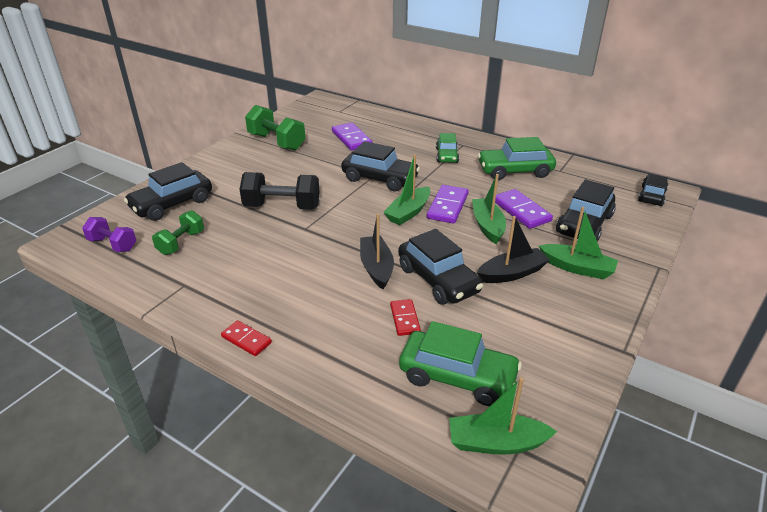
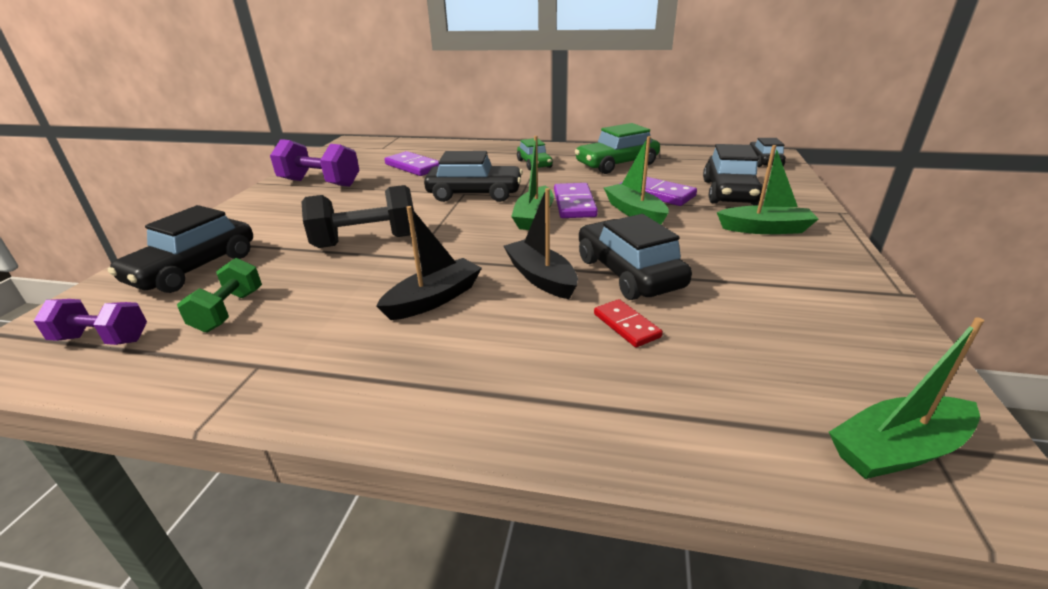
camera: 20 degrees left, 5 degrees down
red domino [221,320,272,356] -> none
green dumbbell [245,105,306,151] -> purple dumbbell [270,139,359,187]
black car [398,229,483,305] -> black car turned 150 degrees counterclockwise [579,214,692,300]
green car [399,321,522,406] -> none
black boat [477,216,550,283] -> black boat moved to [376,206,482,320]

